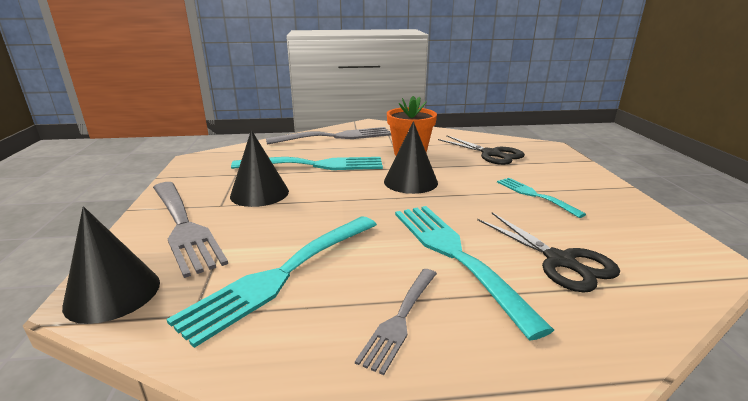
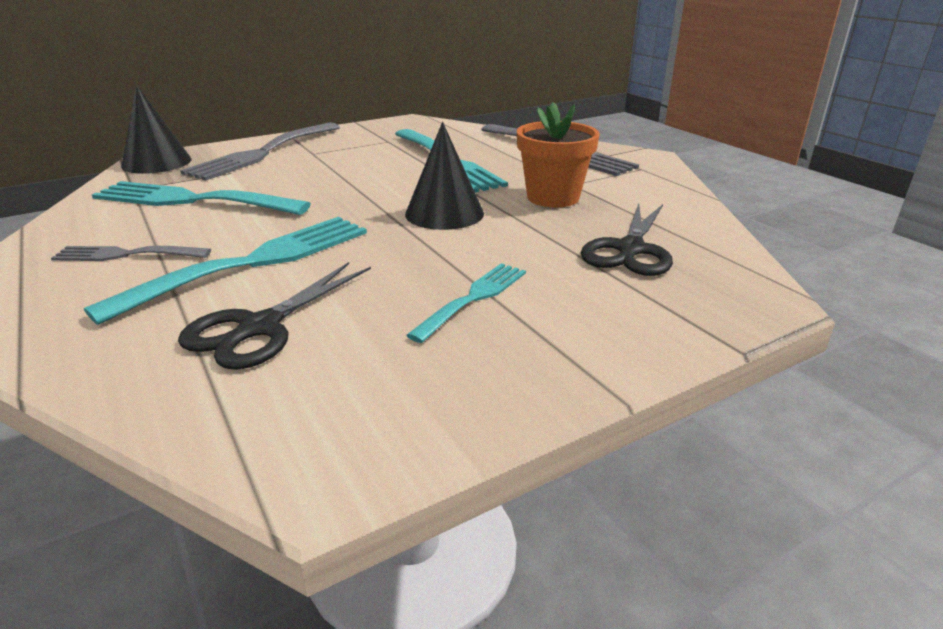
camera: 65 degrees right, 5 degrees up
black cone [230,130,289,207] -> none

